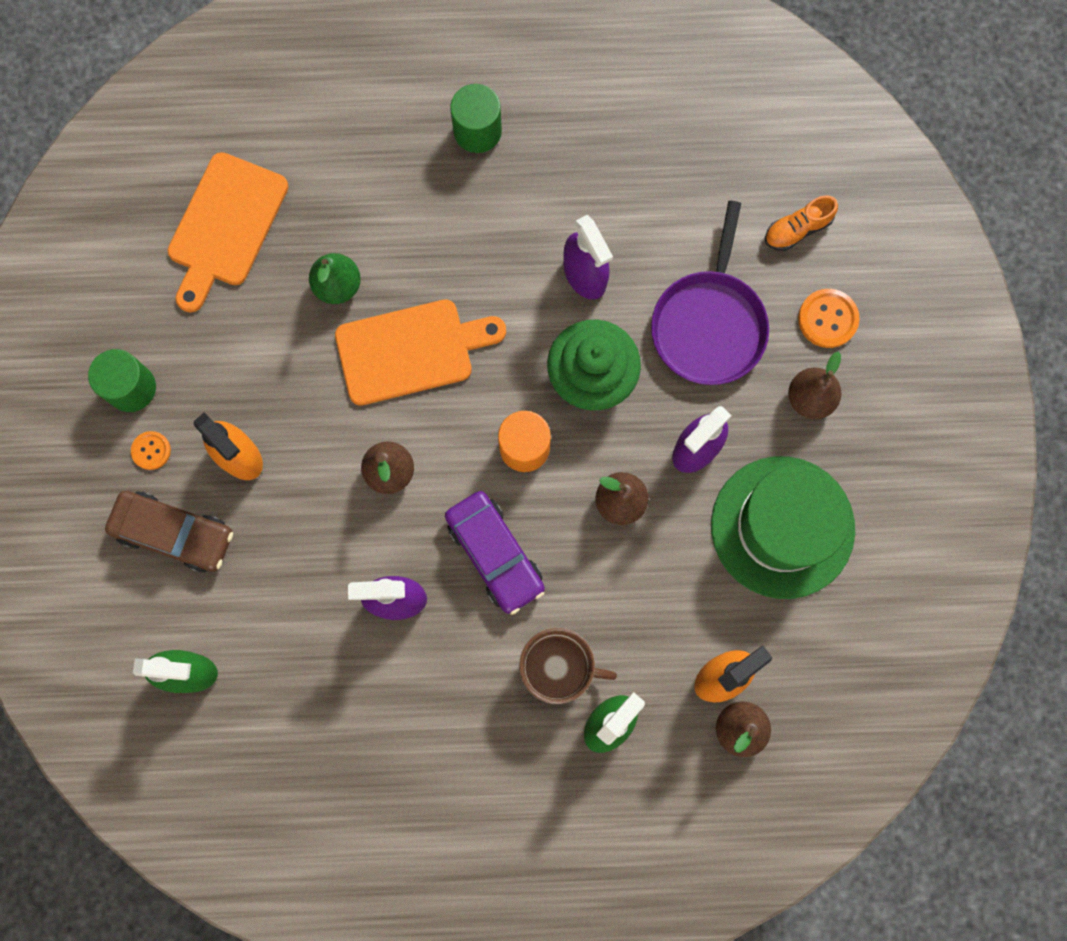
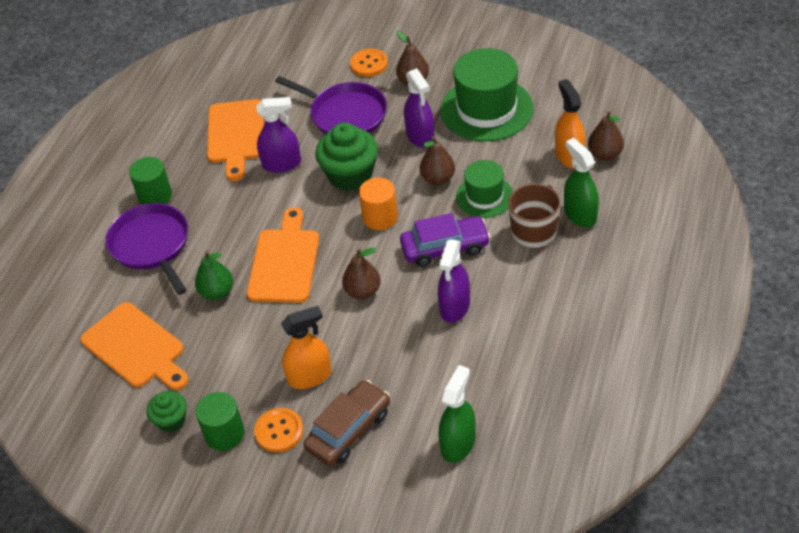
camera: 65 degrees left, 30 degrees down
orange button [131,431,171,470] -> orange button [254,408,303,453], size x1.57
orange shoe [765,195,838,251] -> none
none -> purple pan [105,203,188,295]
none -> green cupcake [146,391,187,433]
none -> orange cutting board [207,99,264,181]
none -> green hat [456,160,513,218]

